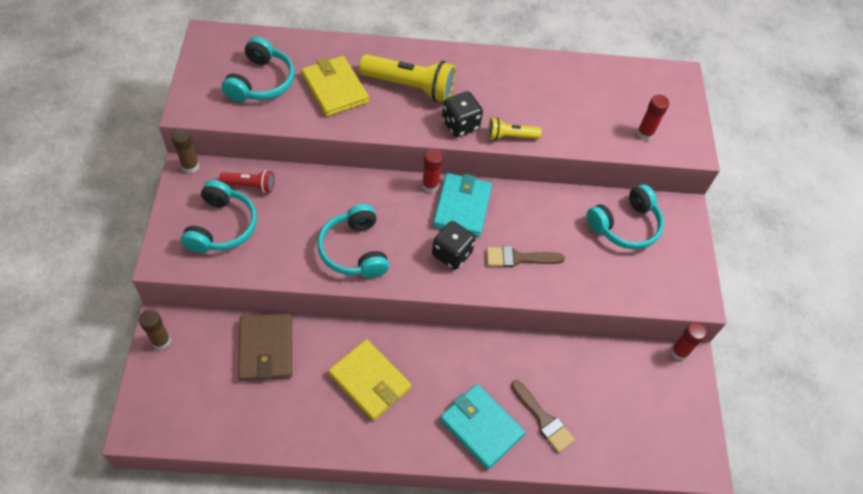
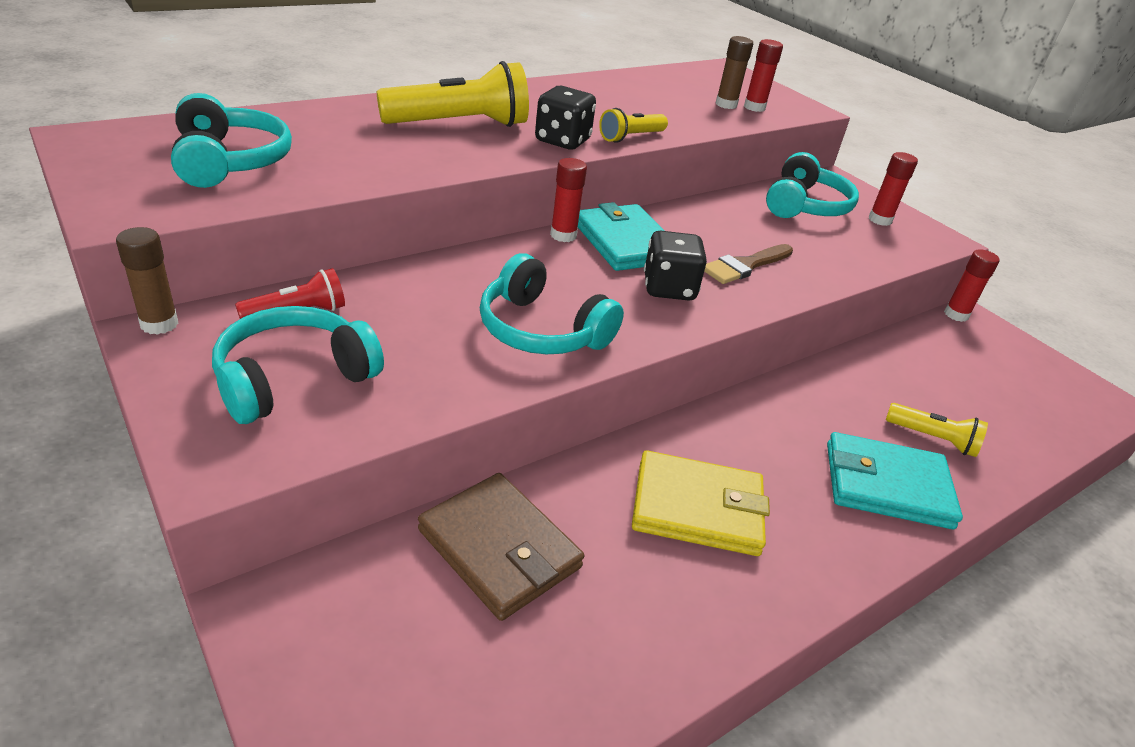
camera: 35 degrees left, 20 degrees down
brown glue stick [139,309,171,350] -> brown glue stick moved to [716,36,753,109]
turquoise headphones [181,180,257,253] -> turquoise headphones turned 105 degrees counterclockwise [212,306,384,424]
yellow wallet [301,56,369,117] -> none
brown brush [511,380,575,453] -> yellow flashlight [886,403,988,457]
none -> red glue stick [869,152,918,226]

